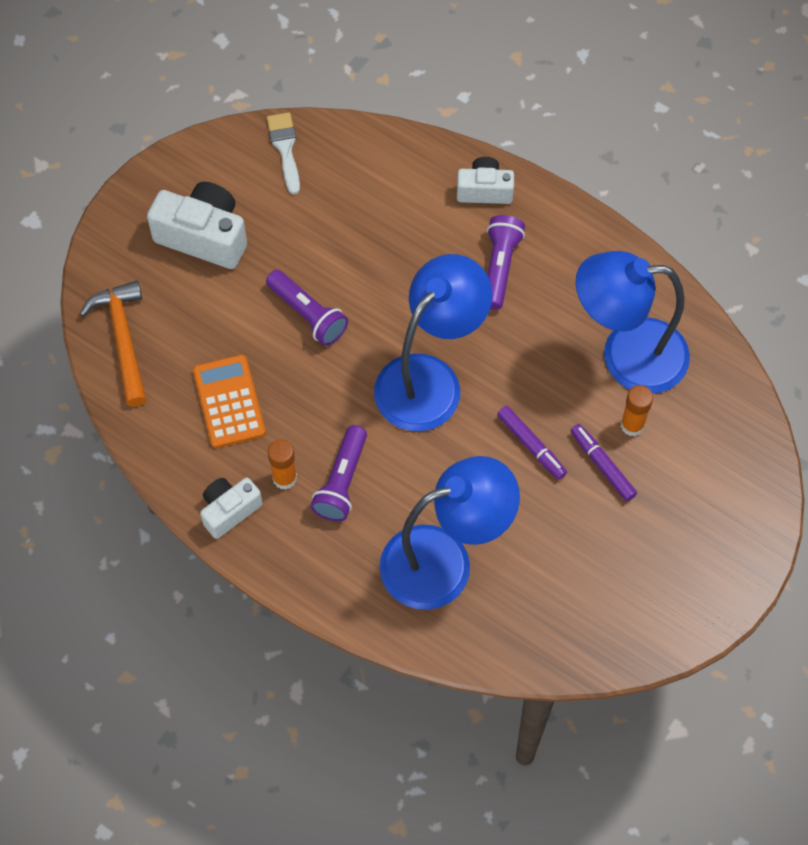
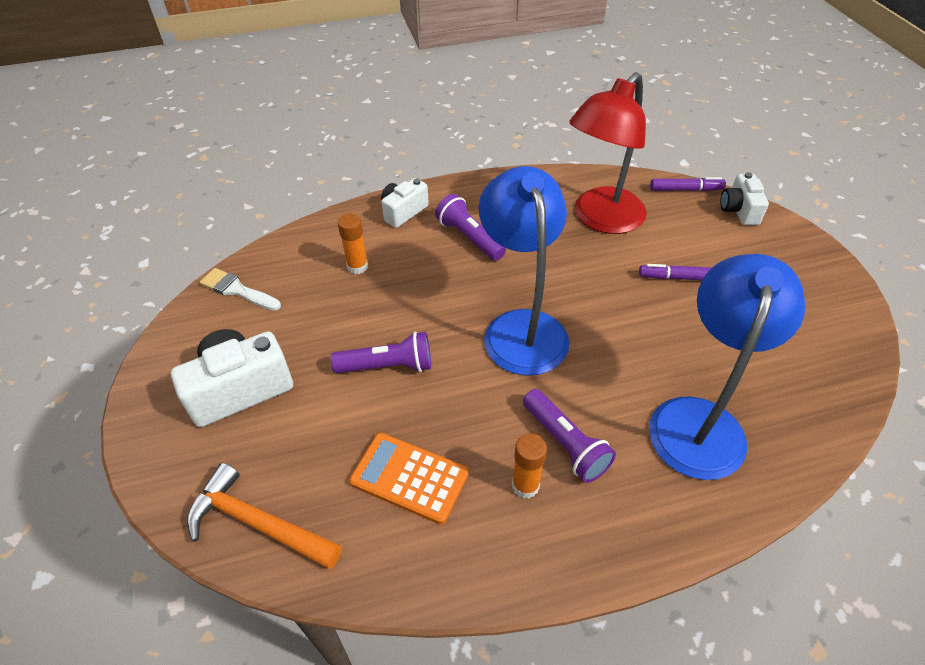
camera: 50 degrees left, 15 degrees down
white camera [200,478,263,539] -> white camera moved to [720,172,769,225]
purple marker [497,406,567,480] -> purple marker moved to [650,177,726,191]
blue lamp [576,251,690,394] -> red lamp [569,72,647,234]
orange glue stick [621,385,653,436] -> orange glue stick moved to [338,214,368,274]

